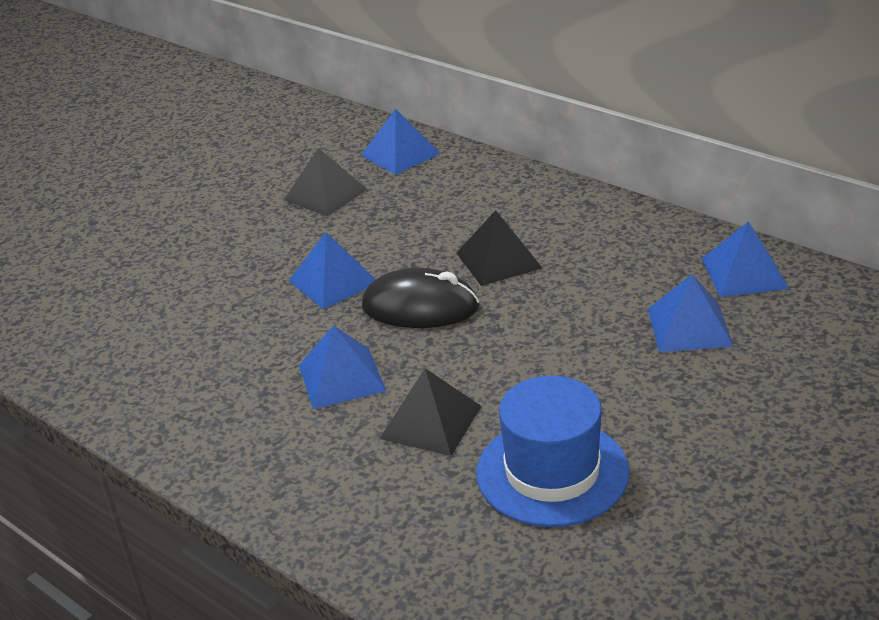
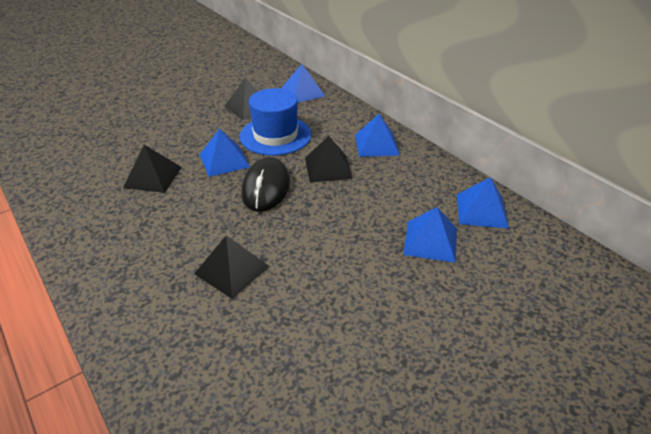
camera: 10 degrees right, 5 degrees up
blue pyramid [299,325,386,409] -> blue pyramid moved to [355,114,400,157]
black mouse [362,267,479,328] -> black mouse turned 75 degrees clockwise [241,157,290,212]
blue hat [476,376,629,527] -> blue hat moved to [240,88,312,156]
none -> black pyramid [123,145,182,193]

